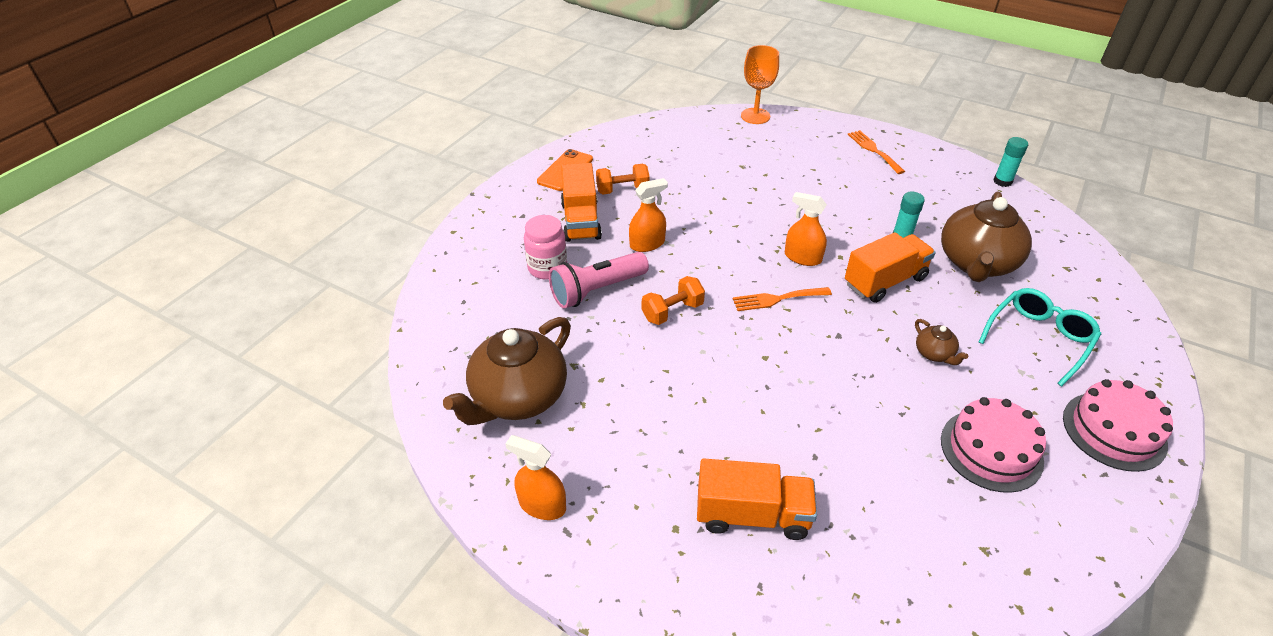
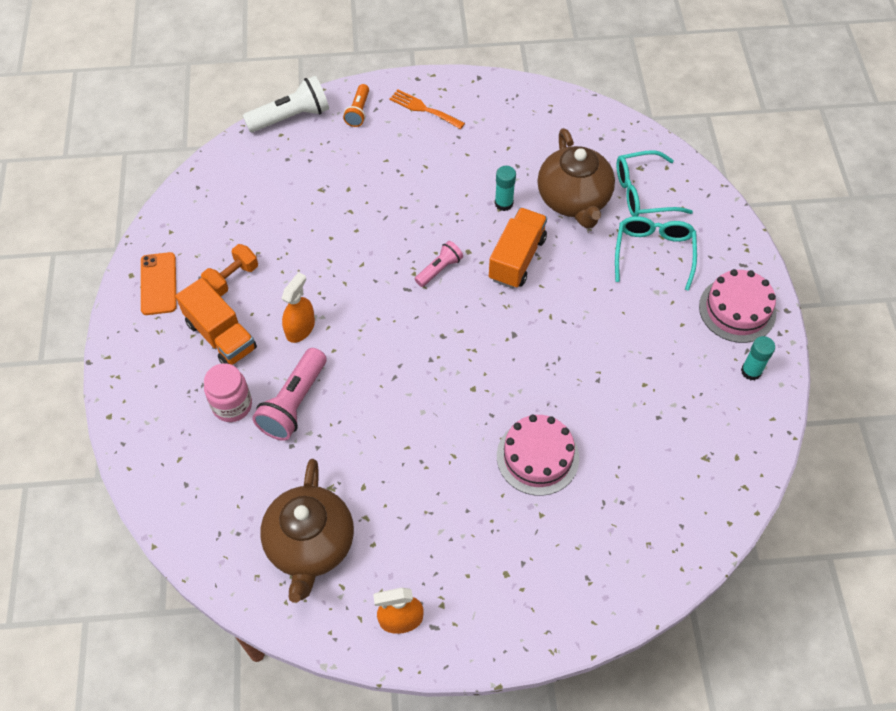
camera: 35 degrees left, 15 degrees up
orange dumbbell [642,276,705,325] -> none
orange truck [697,459,817,540] -> none
orange fork [733,287,832,311] -> none
orange goblet [741,45,779,124] -> white flashlight [243,76,329,132]
orange spray bottle [785,192,827,266] -> pink flashlight [415,241,463,287]
brown teapot [915,319,968,365] -> none
pink cake [941,397,1046,493] -> pink cake moved to [497,415,579,496]
turquoise glue stick [993,137,1028,187] -> turquoise glue stick moved to [741,336,775,380]
none -> orange flashlight [343,84,369,127]
none -> turquoise glasses [617,150,693,217]

